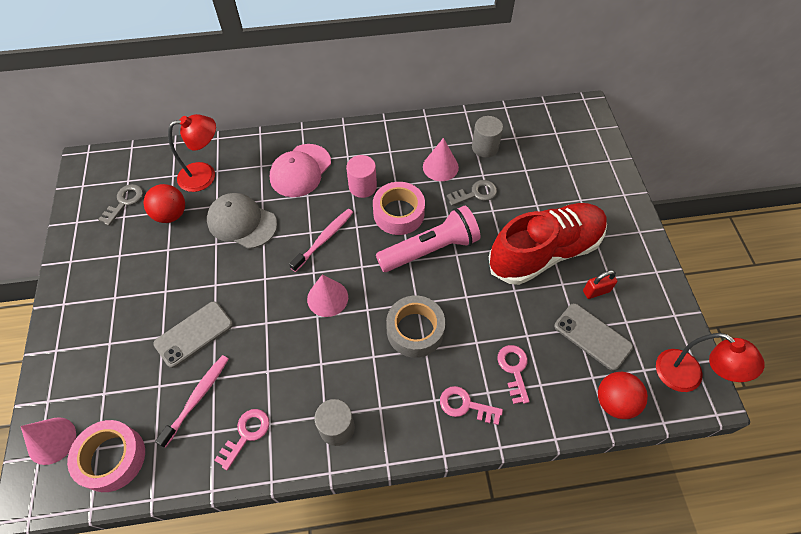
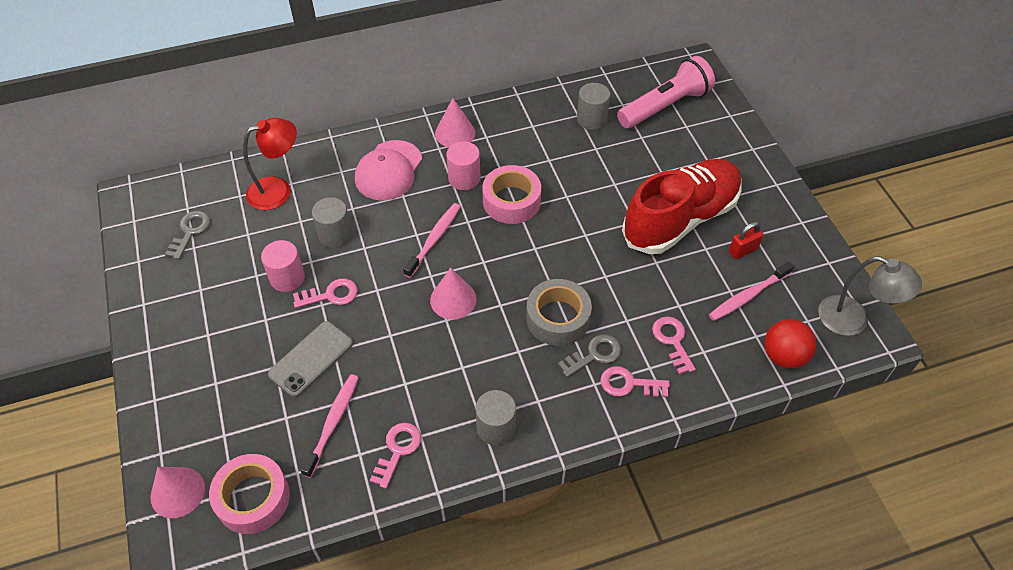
camera: 10 degrees left, 5 degrees down
red ball [143,184,185,223] -> none
grey cap [207,193,277,249] -> grey cylinder [312,197,352,248]
pink flashlight [376,206,480,272] -> pink flashlight moved to [617,56,715,129]
pink cone [423,138,459,181] -> pink cone moved to [435,98,475,147]
grey key [447,180,497,206] -> grey key moved to [558,334,621,377]
grey phone [554,303,633,371] -> pink toothbrush [709,262,794,321]
red lamp [656,333,765,392] -> grey lamp [818,257,922,336]
none -> pink cylinder [261,240,305,292]
none -> pink key [293,278,358,308]

